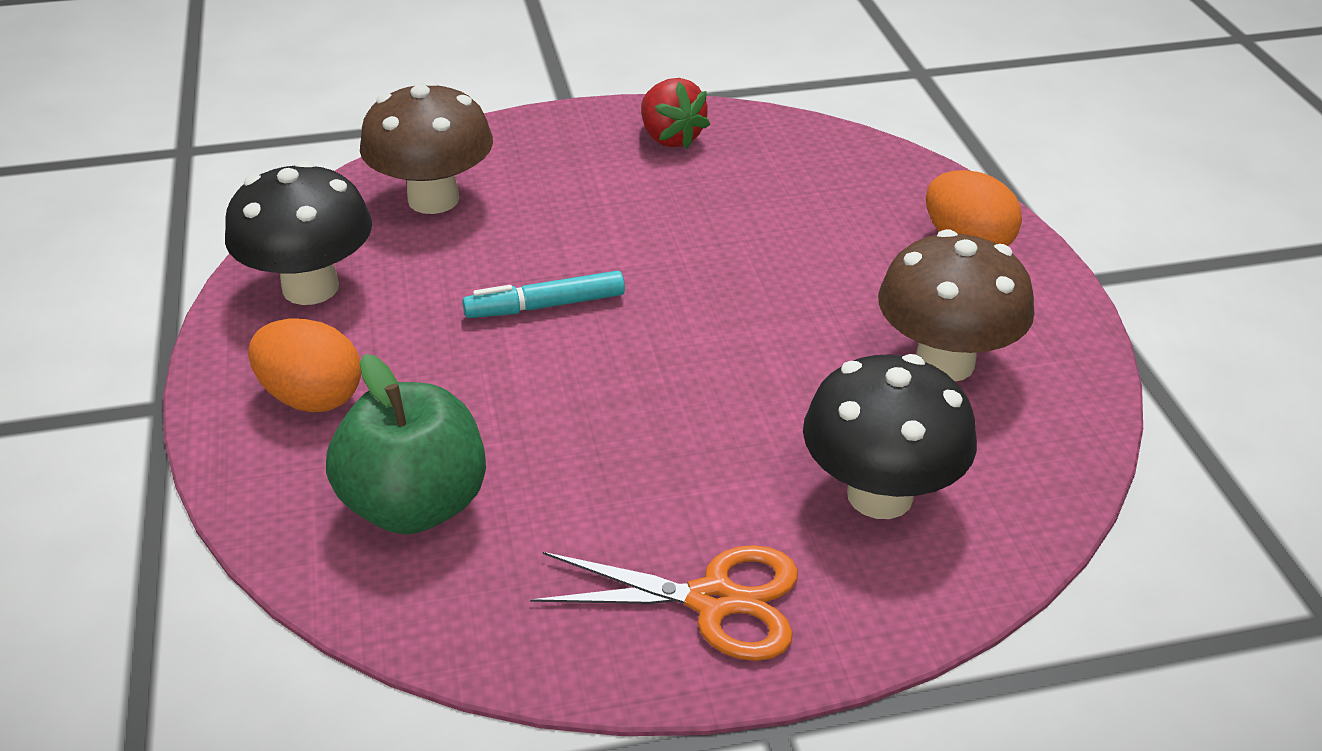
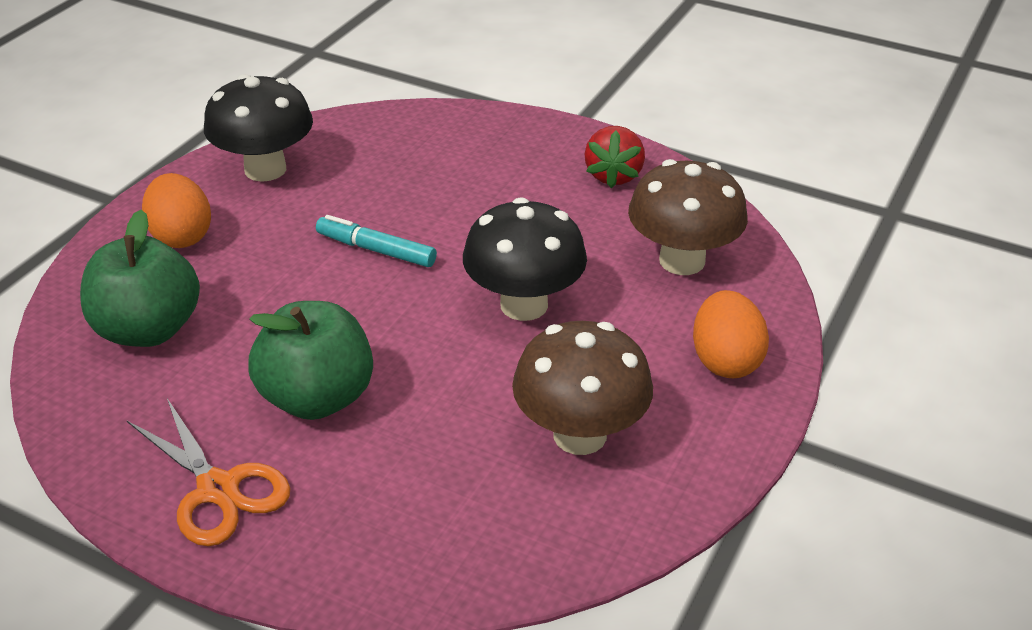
camera: 40 degrees right, 0 degrees up
brown mushroom [360,80,493,214] -> brown mushroom moved to [628,159,748,275]
black mushroom [803,354,977,519] -> black mushroom moved to [463,197,587,321]
none -> green apple [248,301,373,420]

